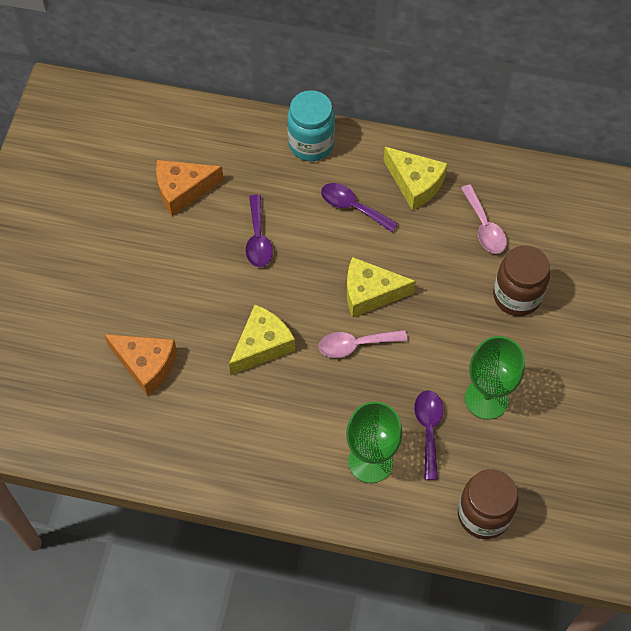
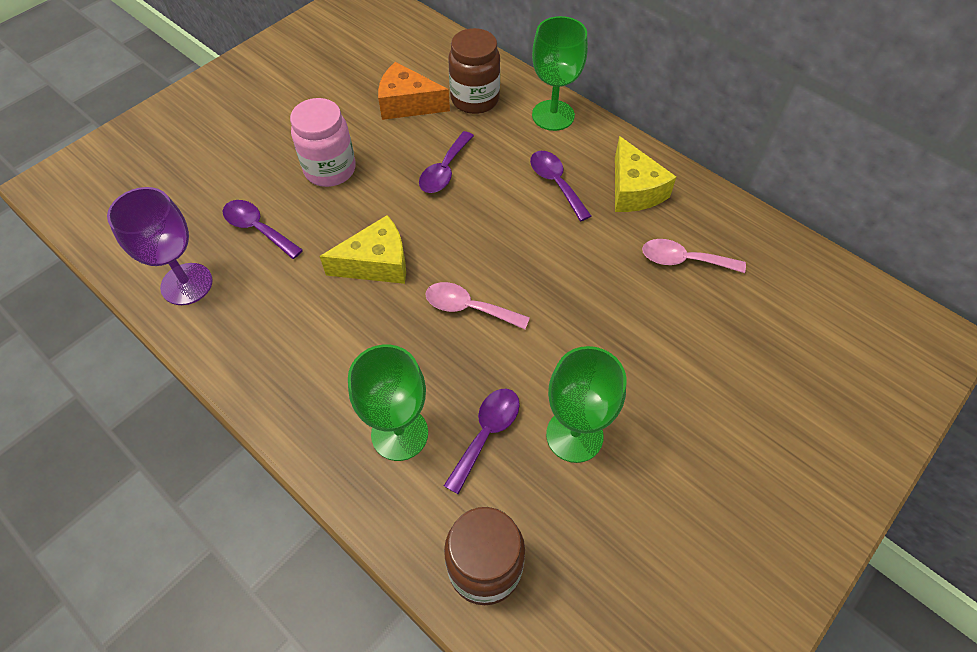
camera: 30 degrees right, 5 degrees down
orange cheese [104,334,177,396] -> purple spoon [223,200,303,259]
turquoise jar [287,90,335,161] -> green goblet [532,16,588,131]
yellow cheese [347,257,416,318] -> none
pink spoon [461,184,507,254] -> pink spoon turned 90 degrees clockwise [642,239,746,273]
brown jar [493,245,550,316] -> brown jar moved to [448,28,500,114]
none -> purple goblet [107,187,213,305]
none -> pink jar [290,98,356,187]

